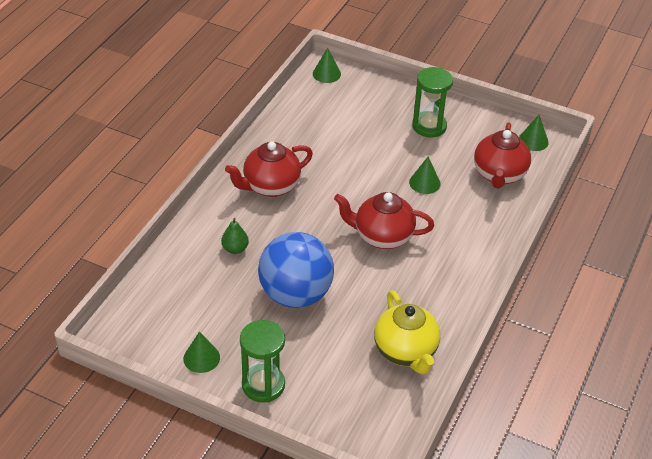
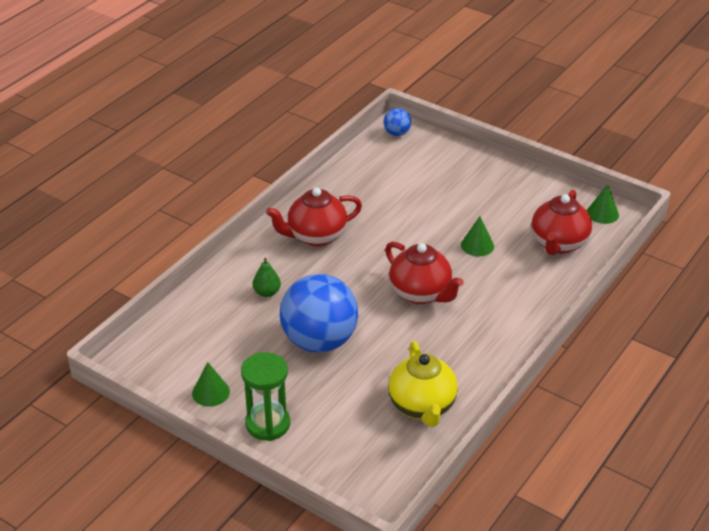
camera: 10 degrees right, 5 degrees down
green cone [313,48,341,83] -> blue ball [383,108,411,136]
red teapot [334,192,434,249] -> red teapot turned 150 degrees counterclockwise [385,242,464,304]
green hourglass [412,67,453,138] -> none

